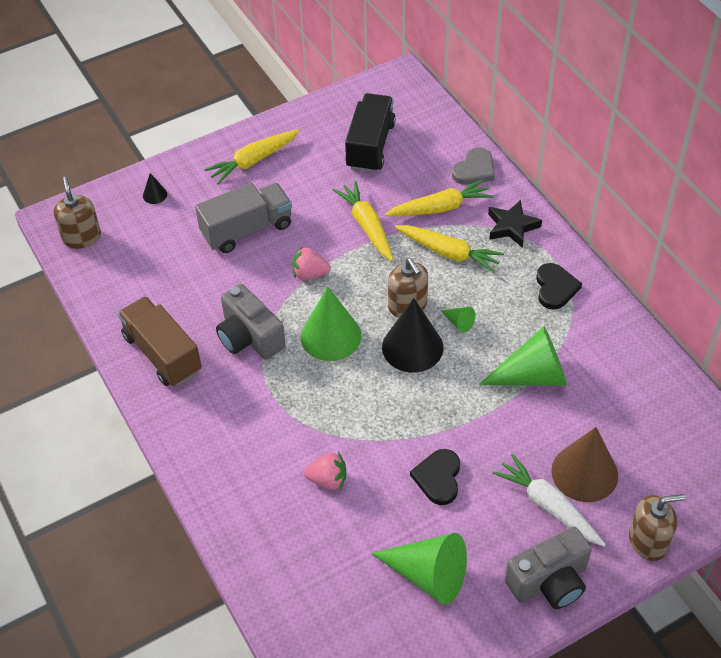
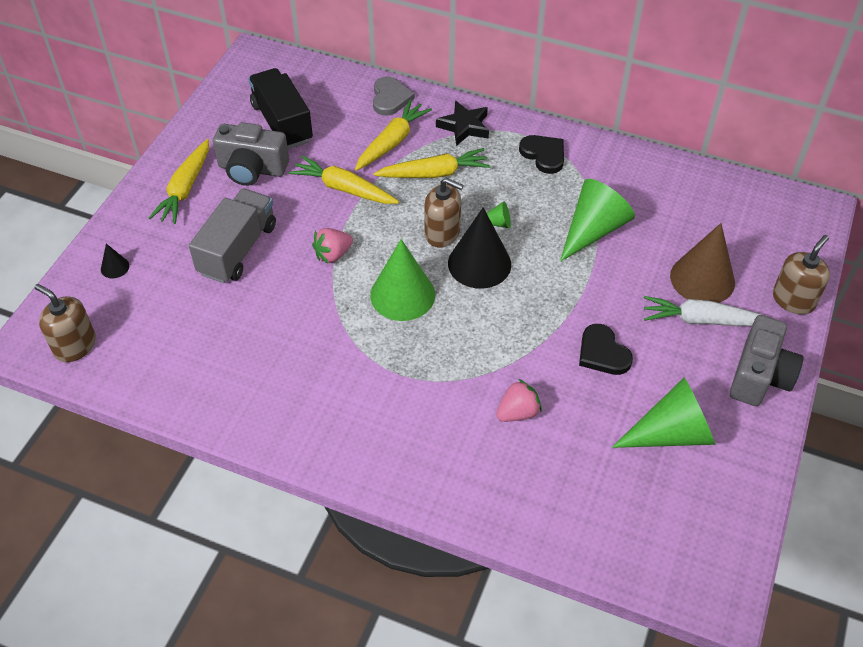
camera: 40 degrees left, 0 degrees up
brown truck [118,296,202,386] -> none
grey camera [216,284,286,360] -> grey camera moved to [213,122,289,186]

